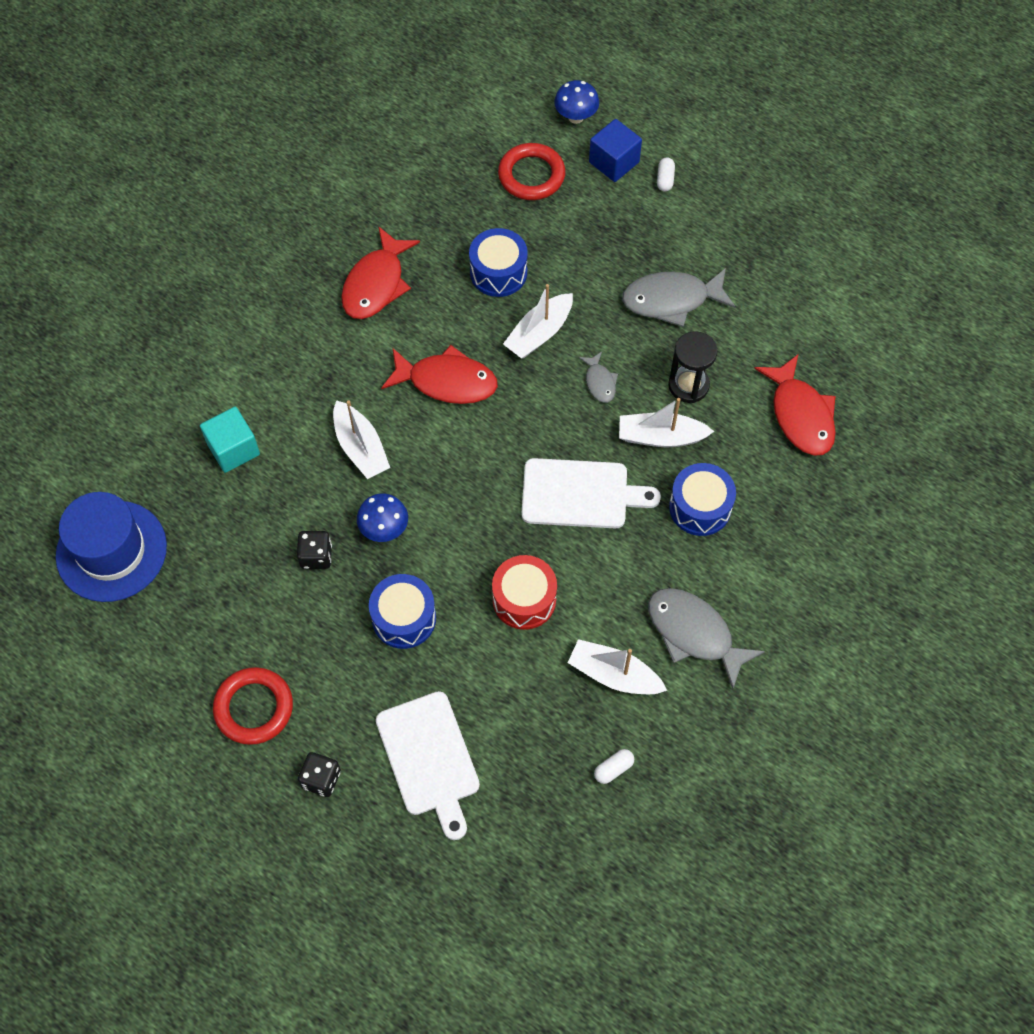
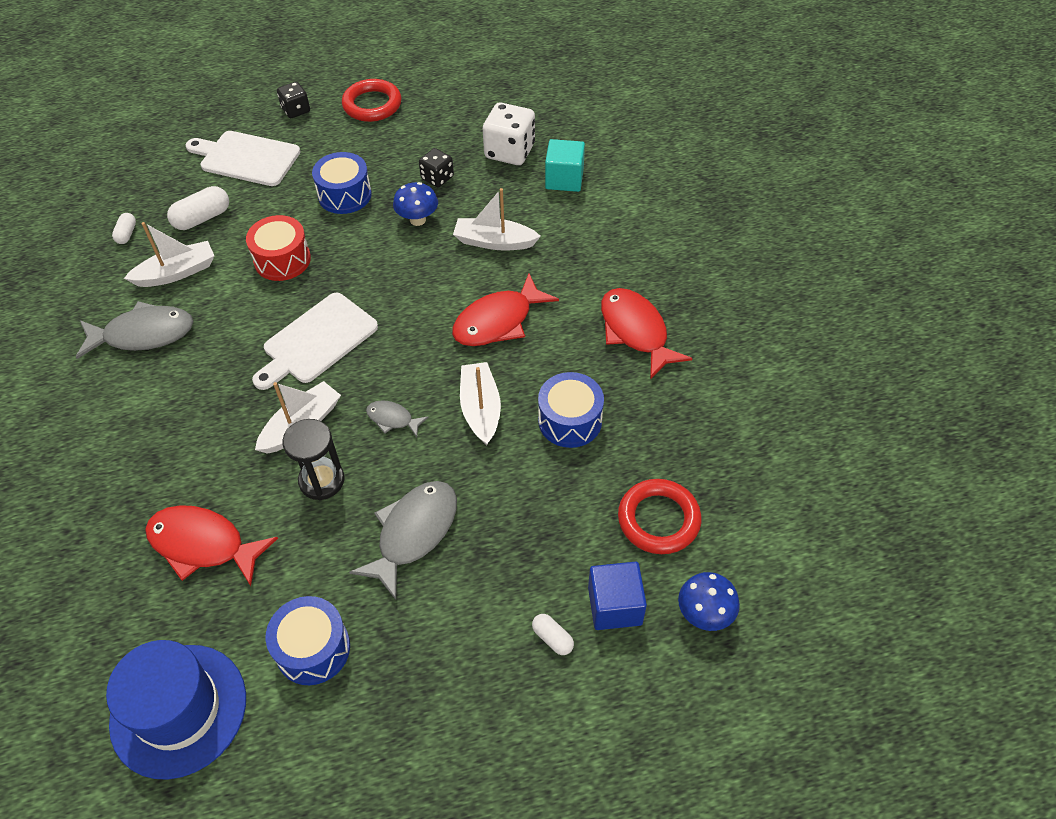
camera: 130 degrees right, 10 degrees down
blue hat [56,492,167,602] -> blue hat moved to [106,640,246,780]
blue drum [669,463,736,536] -> blue drum moved to [266,596,350,685]
none -> white capsule [167,186,229,230]
none -> white dice [483,102,535,165]

